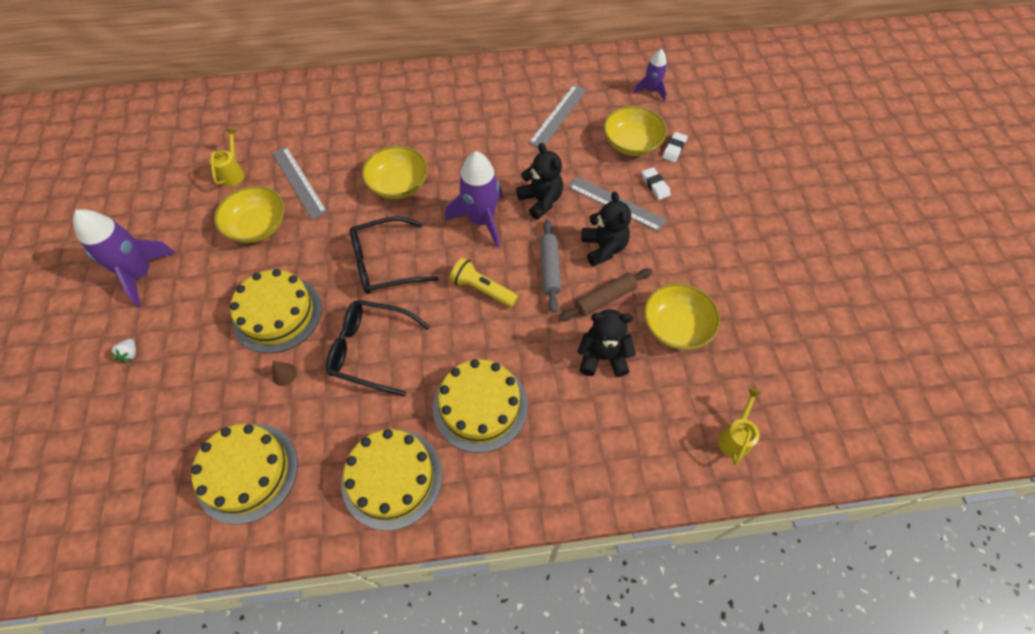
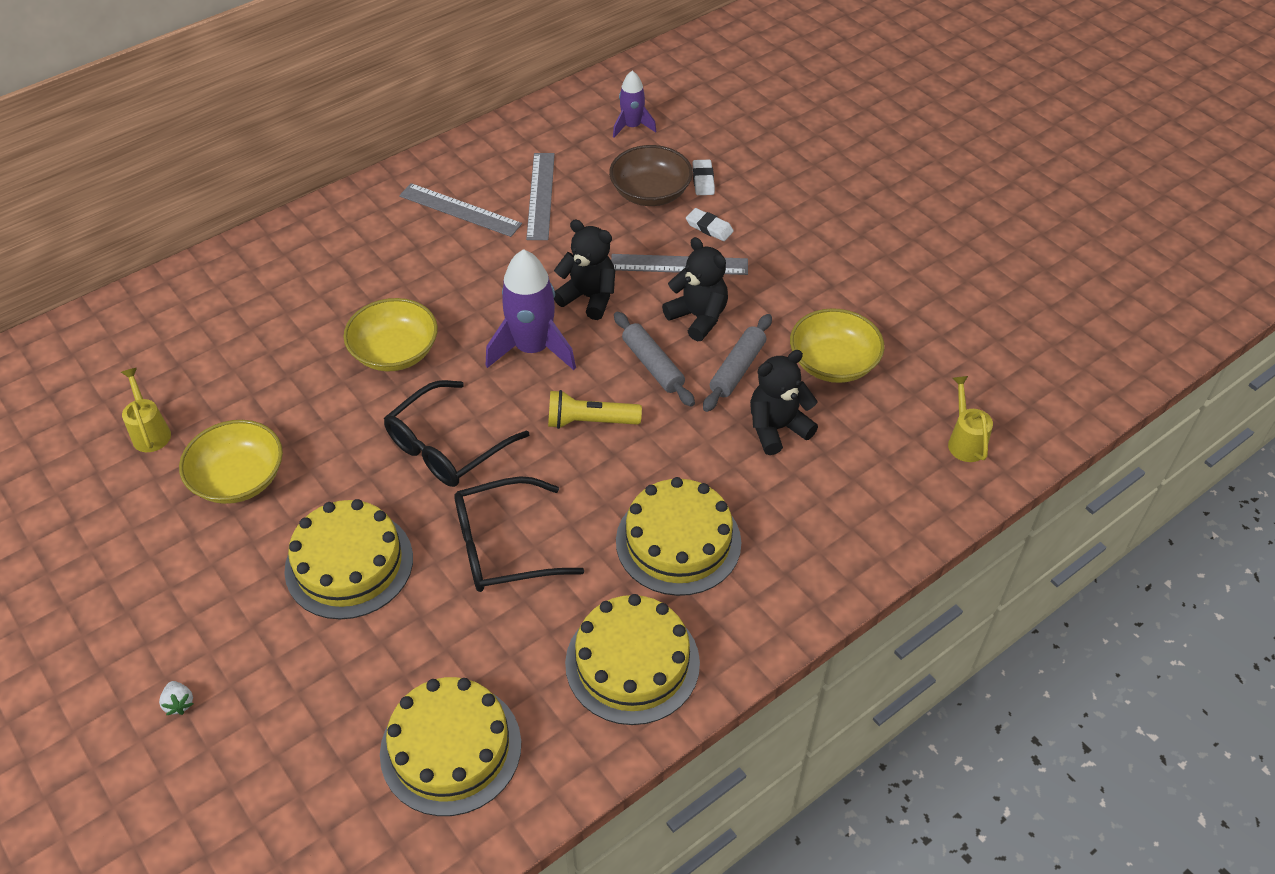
camera: 30 degrees left, 10 degrees down
purple rocket [73,209,175,307] -> none
grey ruler [272,147,327,219] -> grey ruler moved to [399,183,522,237]
brown cone [272,361,297,386] -> none
brown rolling pin [559,268,652,321] -> grey rolling pin [703,314,772,412]
yellow bowl [604,106,667,156] -> brown bowl [609,145,693,206]

